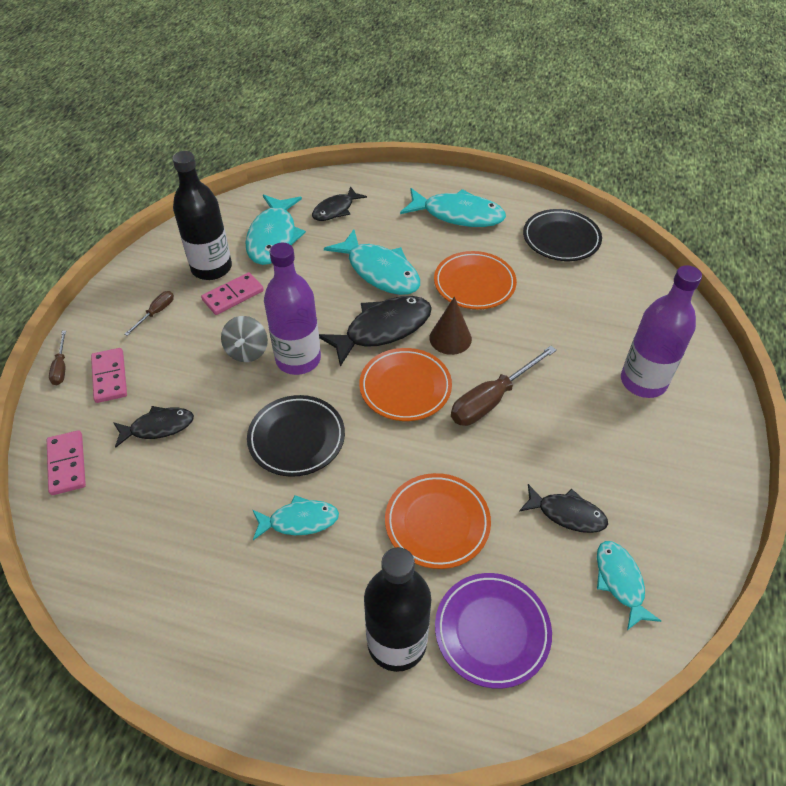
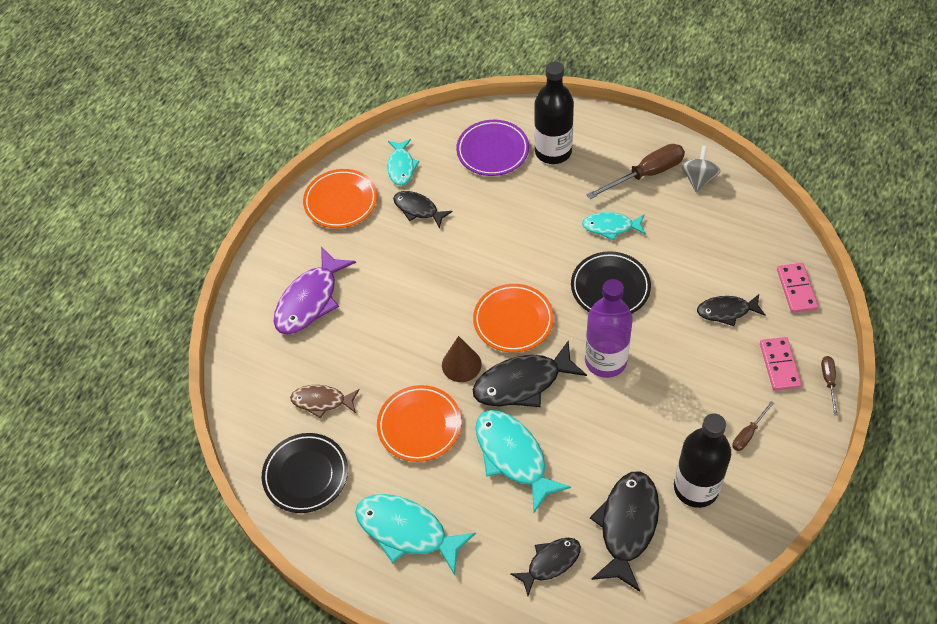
camera: 165 degrees left, 5 degrees up
pink domino [201,272,264,315] -> none
grey spinning top [221,316,268,362] -> grey spinning top moved to [681,146,721,193]
turquoise fish [245,194,306,265] -> black fish [590,472,659,592]
orange plate [385,473,491,569] -> orange plate moved to [303,169,377,228]
brown screwdriver [451,346,557,426] -> brown screwdriver moved to [586,144,685,199]
purple bottle [621,265,702,398] -> purple fish [274,247,356,334]
none -> brown fish [290,385,360,419]

